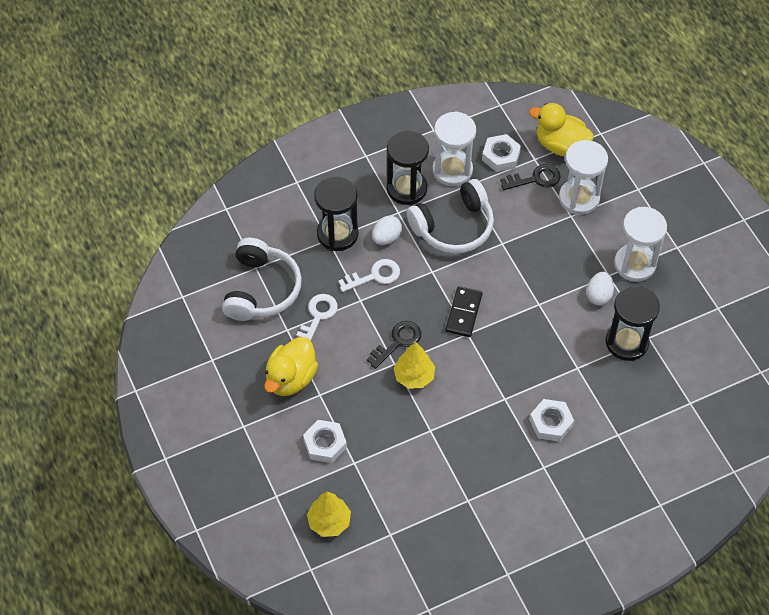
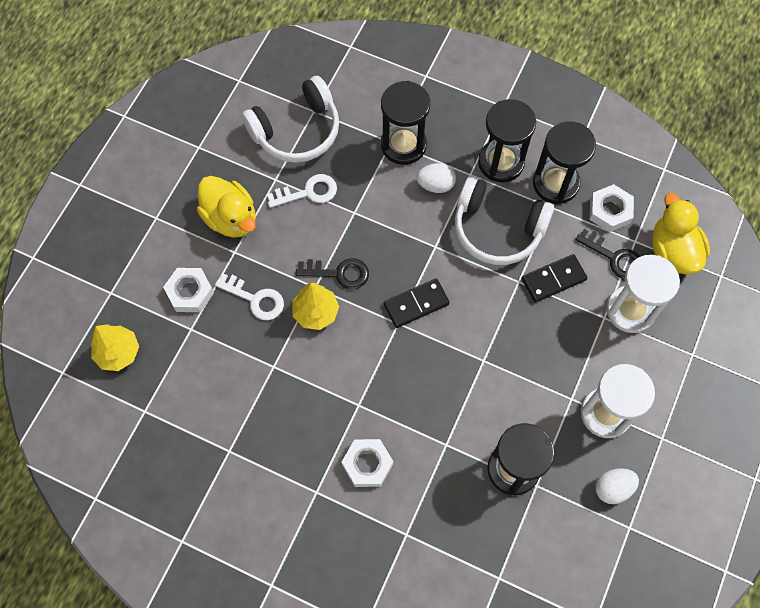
camera: 50 degrees right, 10 degrees up
yellow duck [264,337,318,396] -> yellow duck turned 120 degrees counterclockwise [197,176,256,238]
white key [338,259,400,292] -> white key moved to [215,273,284,320]
white hourglass [432,111,476,186] -> black hourglass [533,121,596,204]
white egg [587,272,614,305] -> white egg moved to [595,468,639,504]
none -> black domino [521,254,587,303]

